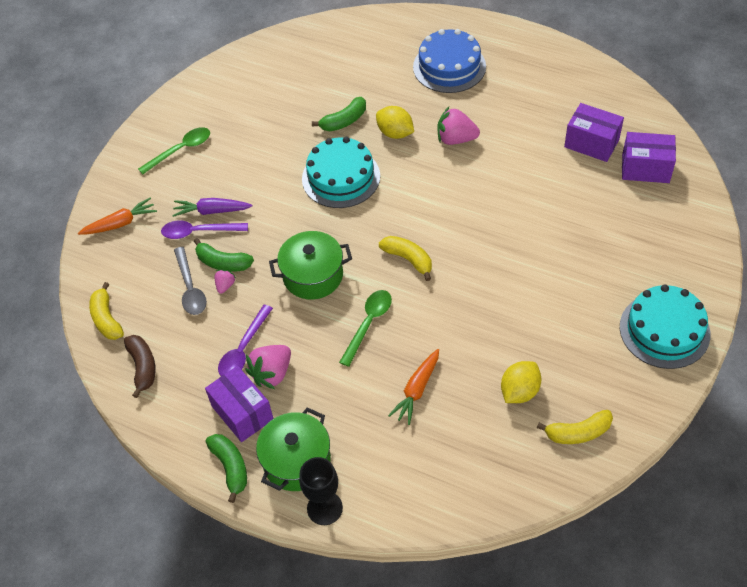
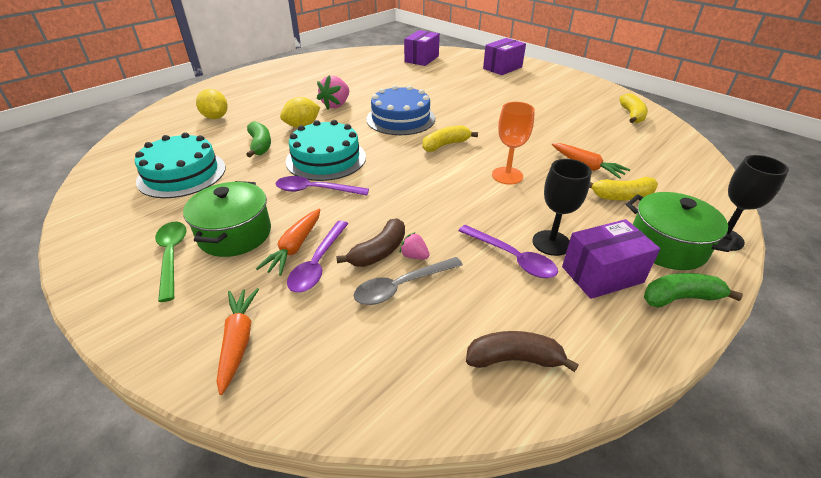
camera: 75 degrees left, 15 degrees down
yellow banana [89,282,124,340] -> yellow banana moved to [589,177,658,201]
purple carrot [172,198,252,217] -> orange carrot [256,209,320,276]
grey spoon [174,247,207,315] -> grey spoon turned 150 degrees clockwise [353,257,463,305]
green banana [194,238,254,272] -> brown banana [336,218,405,267]
pink strawberry [245,345,291,389] -> black goblet [533,159,592,256]
green pot [269,231,352,300] -> green pot moved to [183,181,271,257]
green spoon [339,290,392,367] -> orange goblet [492,102,535,185]
blue cake [413,29,486,93] -> blue cake moved to [366,85,435,135]
yellow lemon [501,361,541,403] -> yellow lemon moved to [196,89,228,119]
purple box [564,103,624,162] -> purple box moved to [483,38,526,75]
turquoise cake [620,284,710,369] -> turquoise cake moved to [135,132,226,198]
none -> purple spoon [276,176,369,196]

